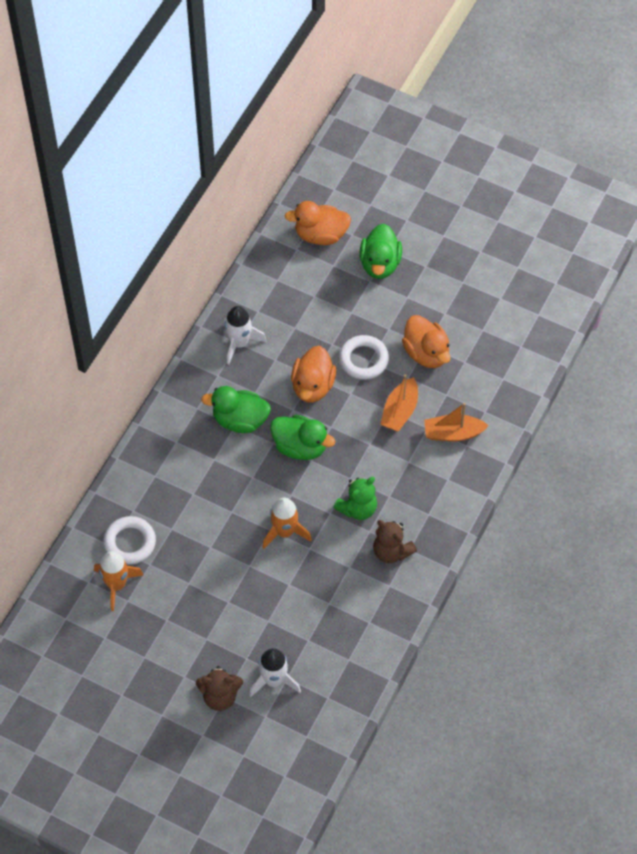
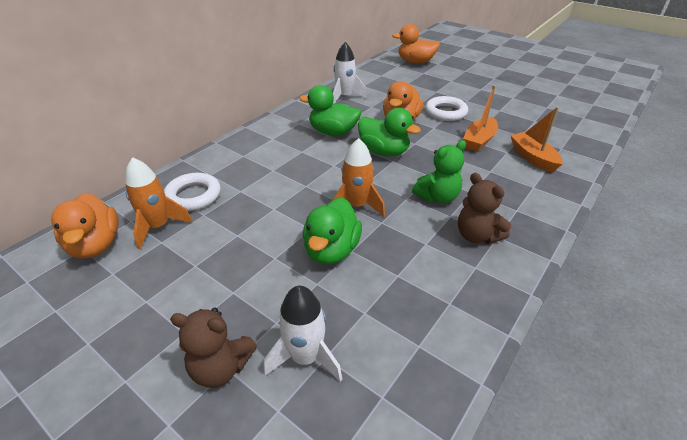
camera: 10 degrees right, 20 degrees down
green duck [359,224,402,279] -> green duck moved to [303,197,362,264]
orange duck [402,315,451,368] -> orange duck moved to [51,193,119,258]
orange boat [424,403,489,442] -> orange boat turned 60 degrees clockwise [510,107,563,172]

